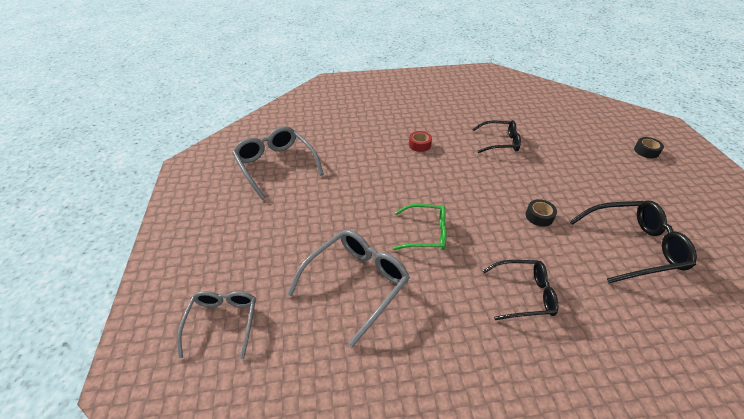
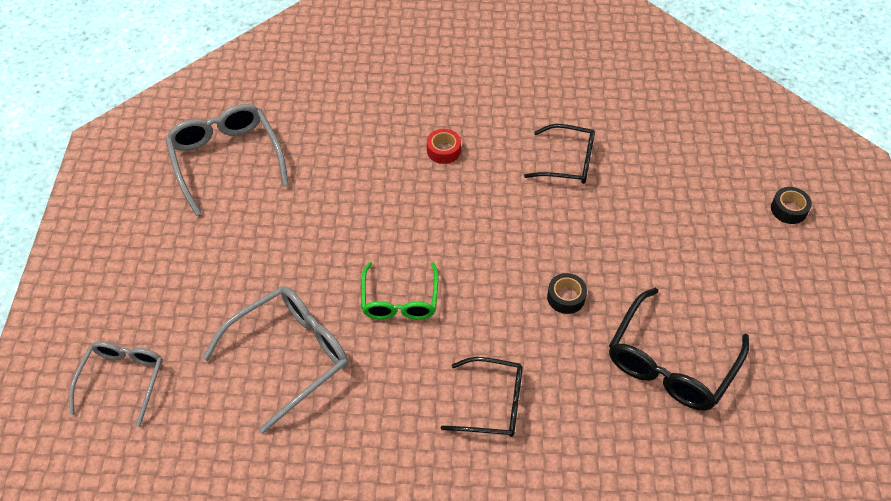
camera: 10 degrees right, 10 degrees up
green glasses [392,204,447,250] -> green glasses turned 75 degrees clockwise [361,262,439,320]
black glasses [569,201,697,283] -> black glasses turned 120 degrees clockwise [609,288,749,411]

